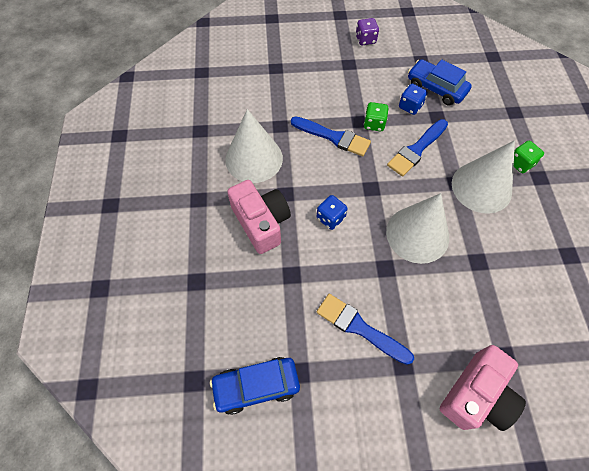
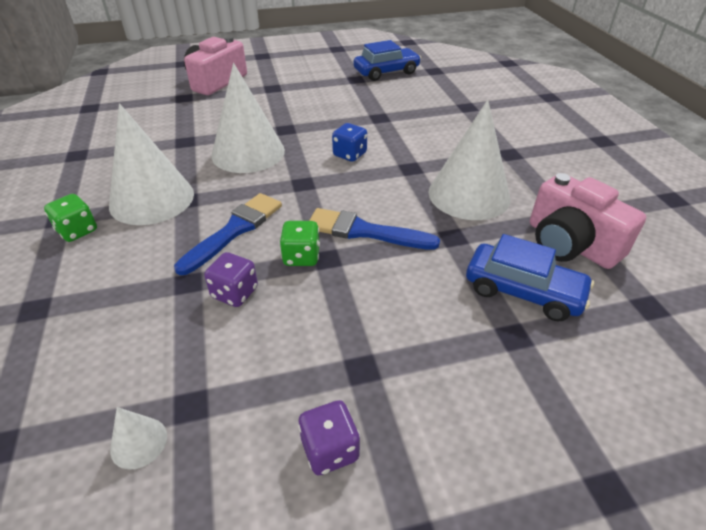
camera: 170 degrees right, 20 degrees down
pink camera [227,180,291,254] -> pink camera moved to [530,173,646,269]
blue brush [317,294,414,365] -> none
blue dice [399,84,428,115] -> purple dice [204,252,258,307]
blue car [408,59,472,106] -> blue car moved to [466,234,594,321]
none -> white cone [110,407,167,470]

